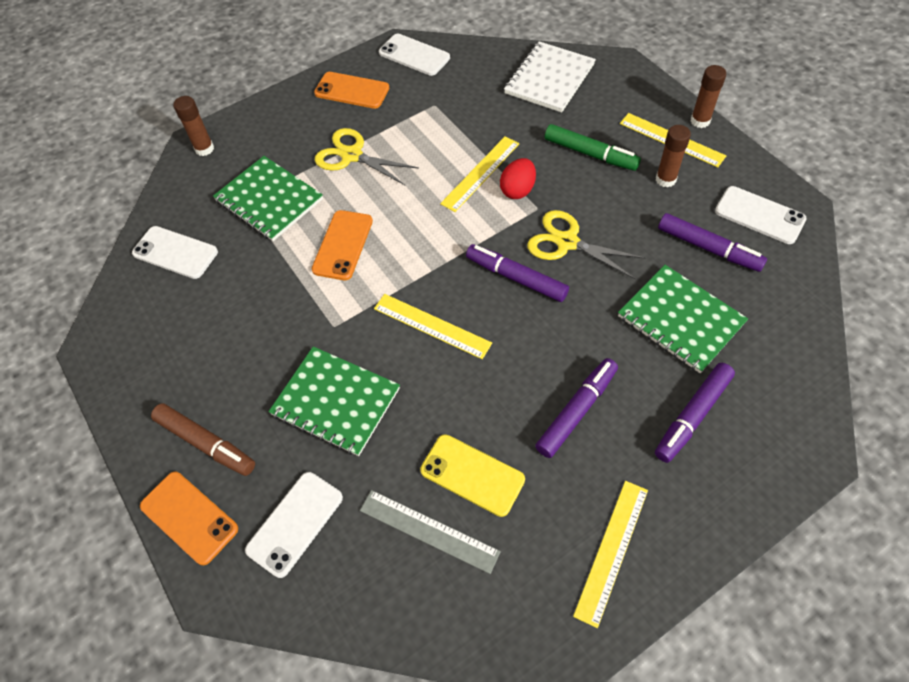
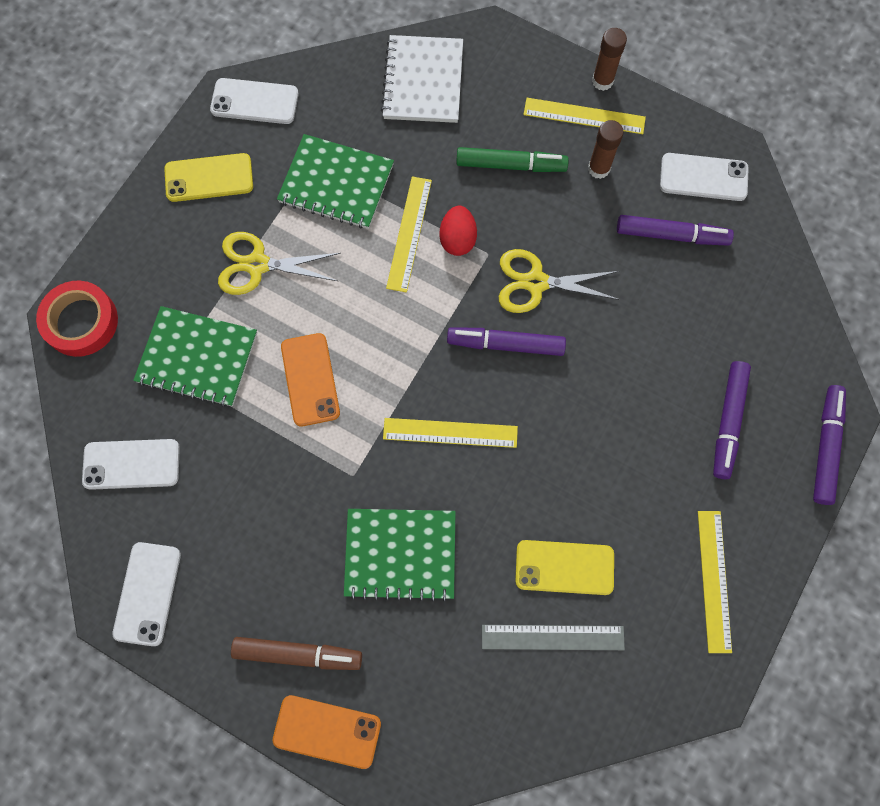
camera: 30 degrees left, 15 degrees up
brown glue stick [173,96,214,156] -> red tape [36,281,118,357]
white phone [245,472,343,578] -> white phone moved to [112,542,181,646]
orange phone [314,72,389,109] -> yellow phone [164,153,253,202]
purple marker [535,358,618,458] -> purple marker moved to [813,385,846,505]
green notebook [618,265,748,373] -> green notebook moved to [277,134,394,229]

